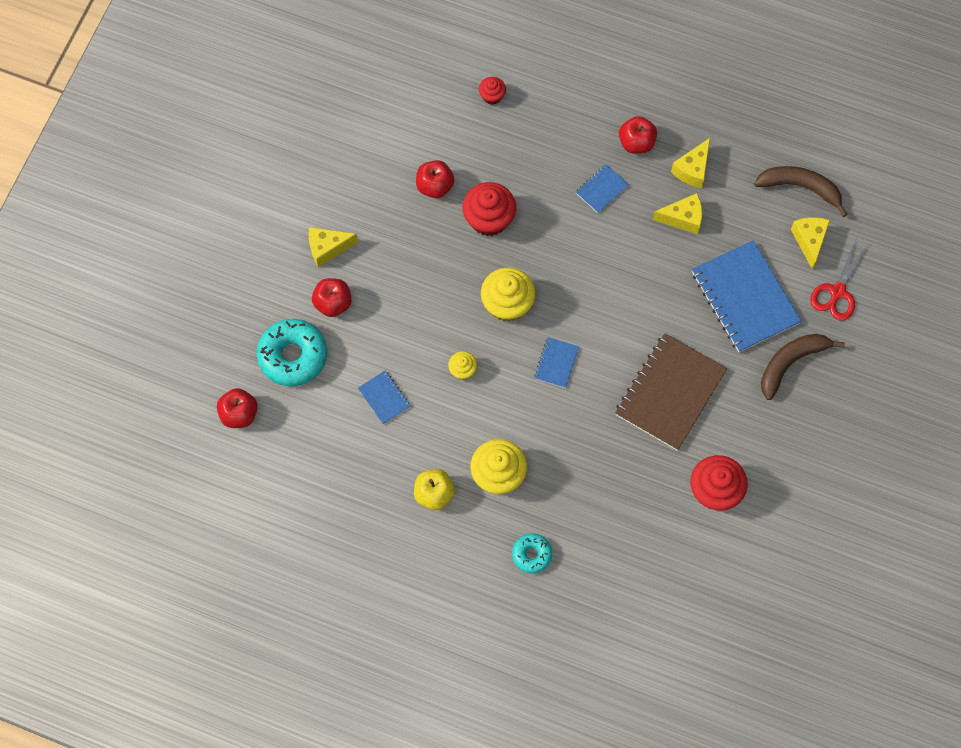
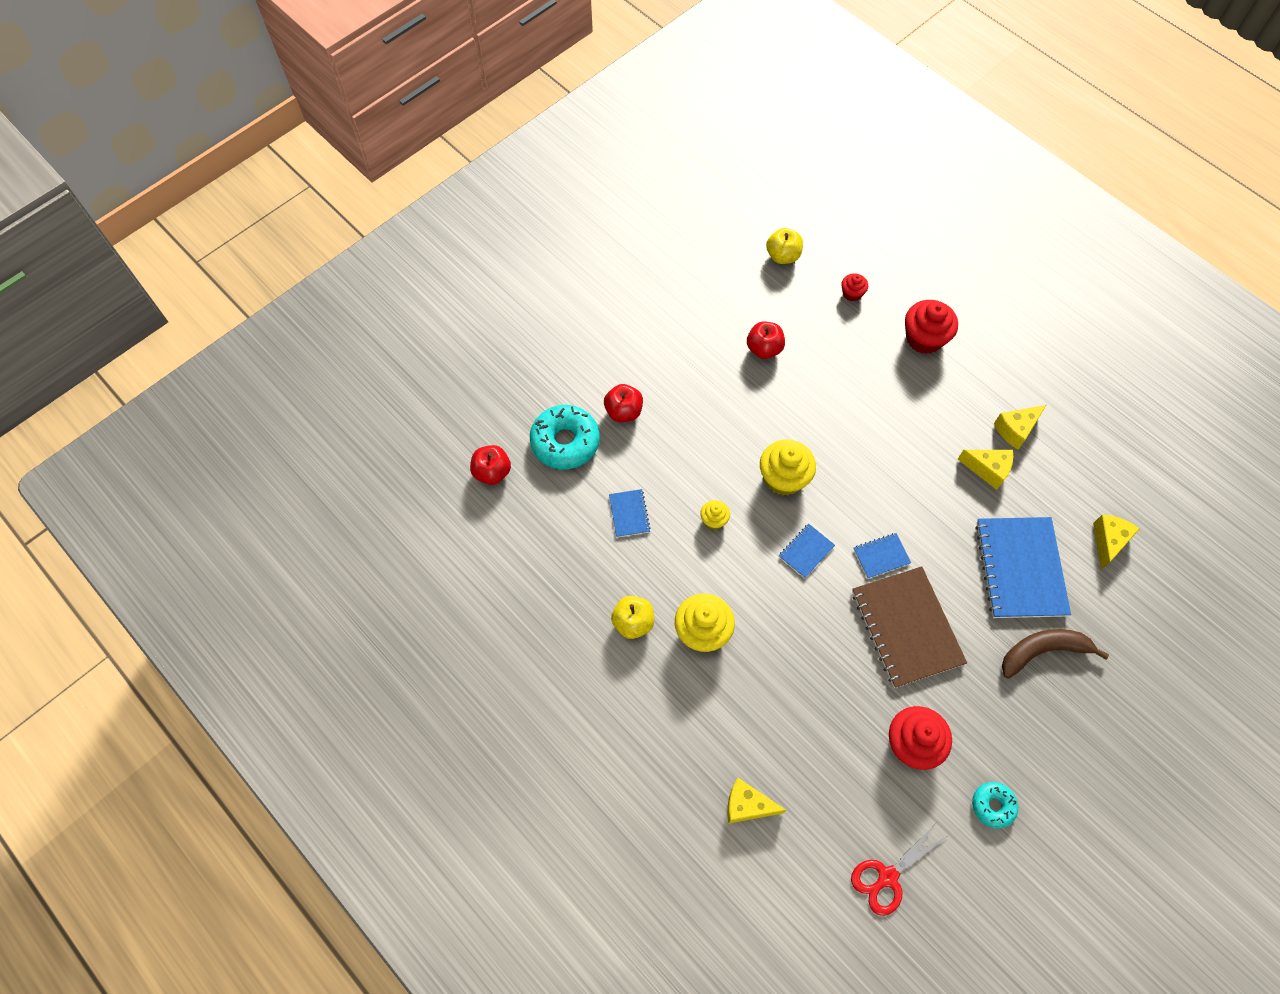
camera: 25 degrees right, 5 degrees down
yellow cheese [309,227,358,267] -> yellow cheese moved to [727,778,786,824]
red cupcake [463,182,516,236] -> red cupcake moved to [905,300,958,354]
turquoise donut [512,533,552,573] -> turquoise donut moved to [972,782,1018,828]
blue notebook [576,164,629,213] -> blue notebook moved to [854,533,911,579]
brown notebook [615,333,727,451] -> brown notebook turned 75 degrees counterclockwise [852,566,967,688]
red apple [619,116,657,154] -> none
brown banana [754,166,847,217] -> none
red scissors [810,238,869,321] -> red scissors moved to [851,824,946,916]
none -> yellow apple [766,228,803,264]

